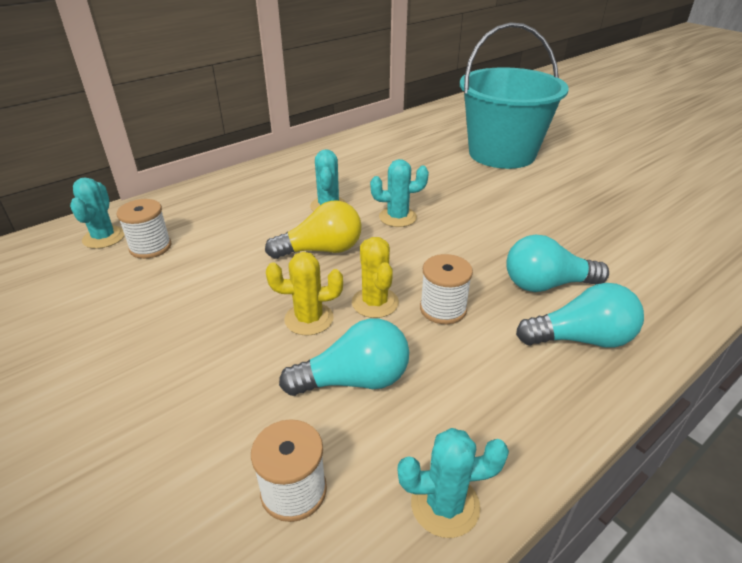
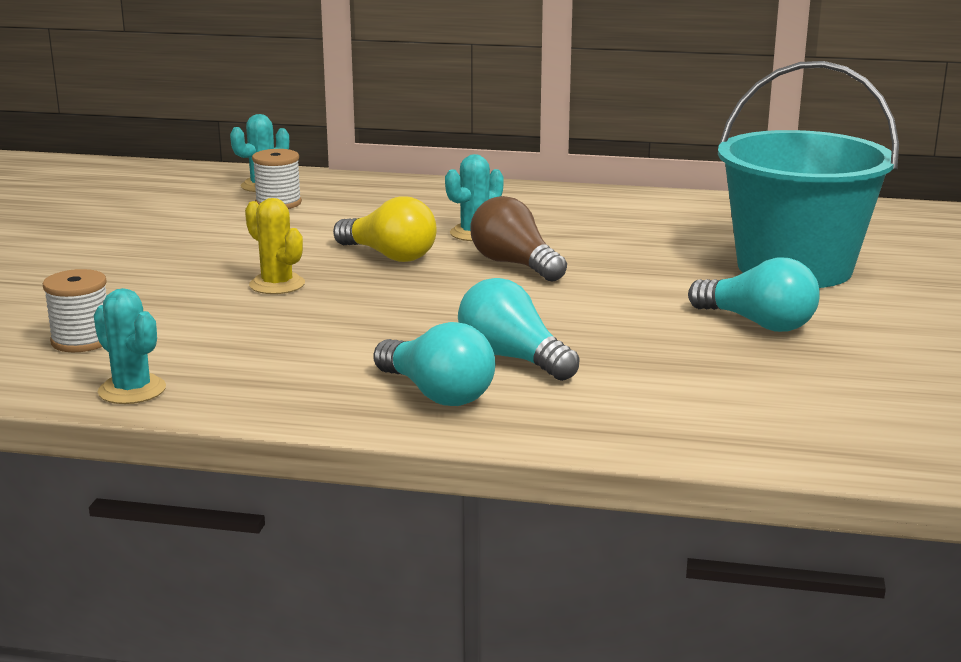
camera: 50 degrees right, 15 degrees down
turquoise light bulb [279,318,409,396] -> turquoise light bulb moved to [688,257,820,332]
yellow cactus [352,237,399,318] -> none
turquoise cactus [370,159,429,227] -> brown light bulb [470,196,567,281]
white spool [420,254,473,324] -> none

